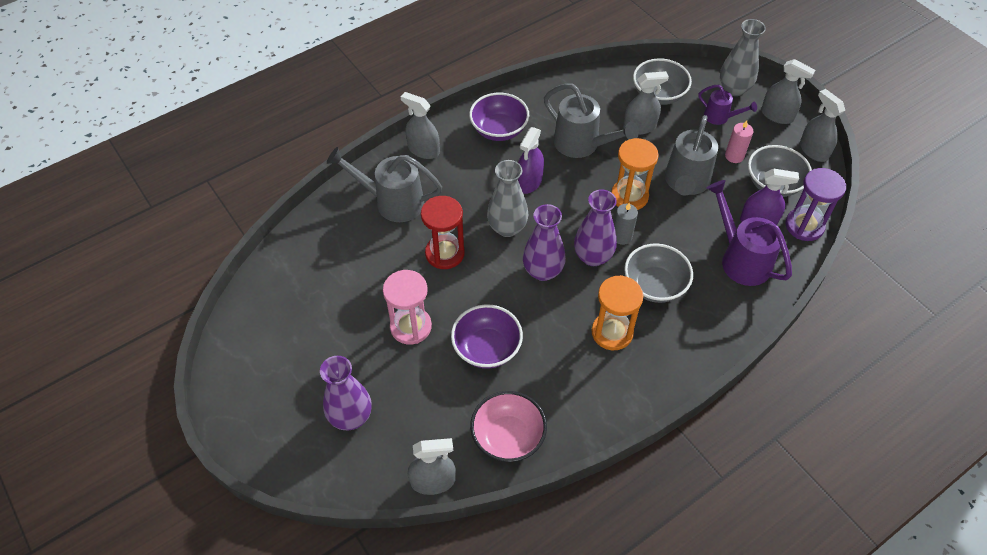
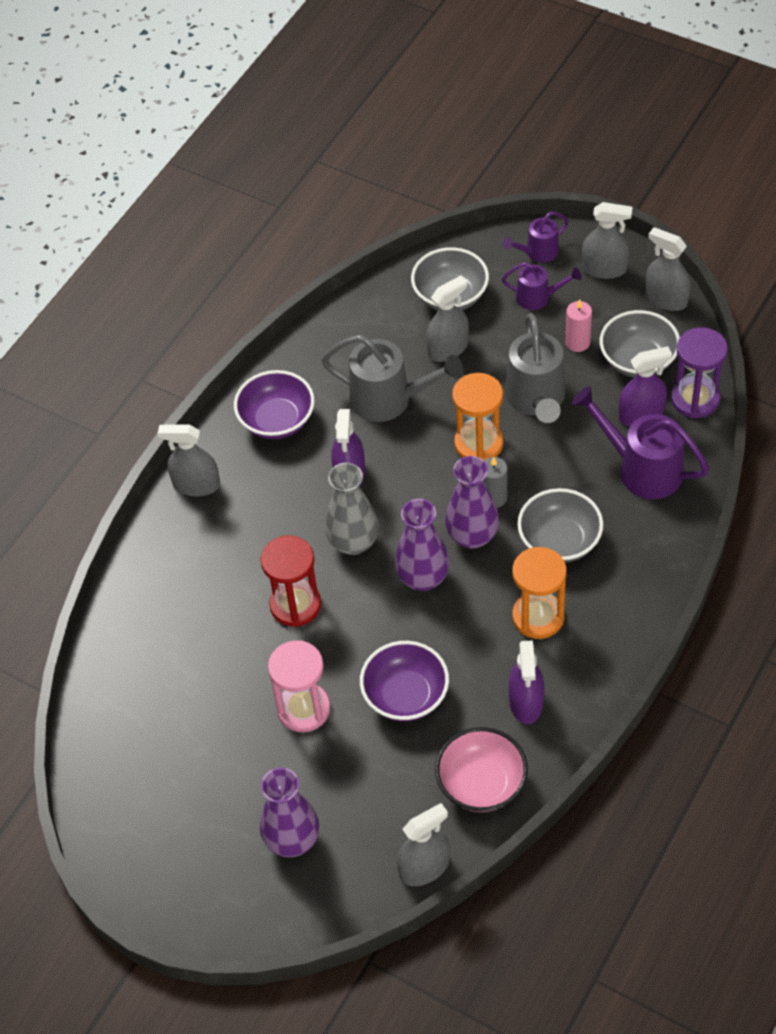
camera: 20 degrees left, 0 degrees up
grey watering can [327,147,442,222] -> none
grey vase [720,19,766,96] -> purple watering can [503,212,569,263]
none -> purple spray bottle [509,640,544,724]

